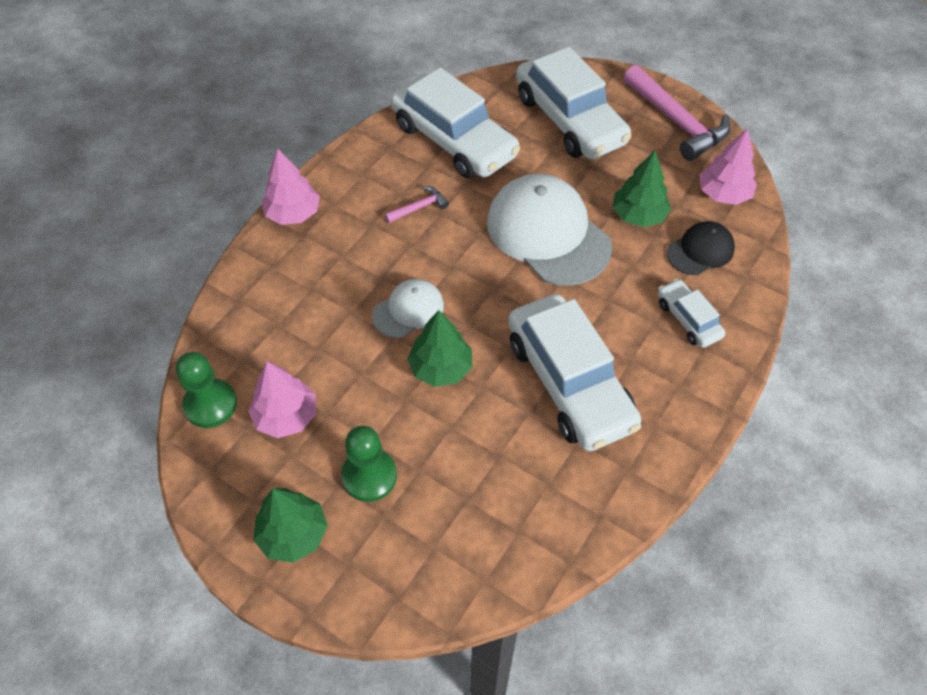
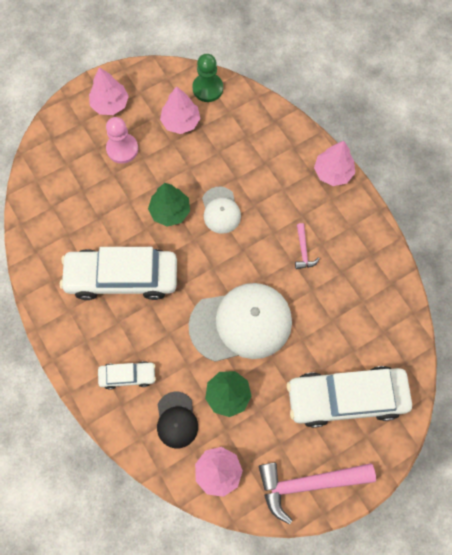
camera: 115 degrees right, 15 degrees up
green tree [253,488,328,563] -> pink tree [89,67,129,115]
green pawn [341,426,397,502] -> pink pawn [106,117,138,164]
white car [391,68,520,178] -> none

